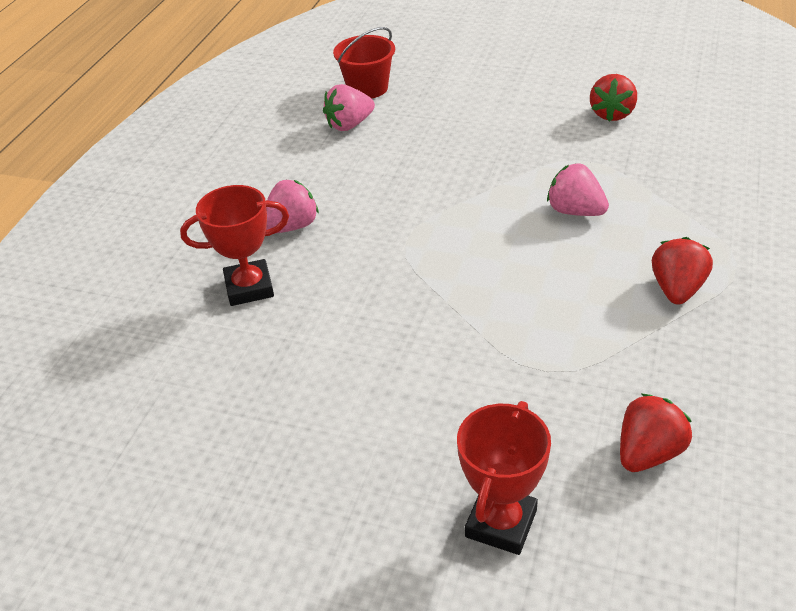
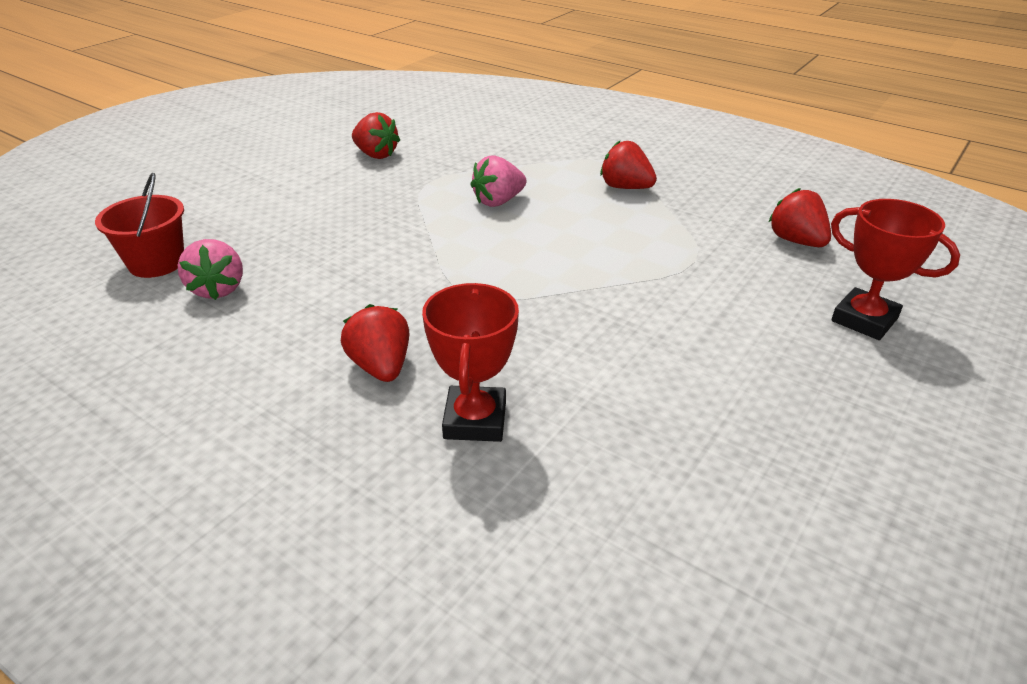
camera: 75 degrees left, 5 degrees down
pink strawberry [266,180,319,233] -> red strawberry [341,304,409,382]

